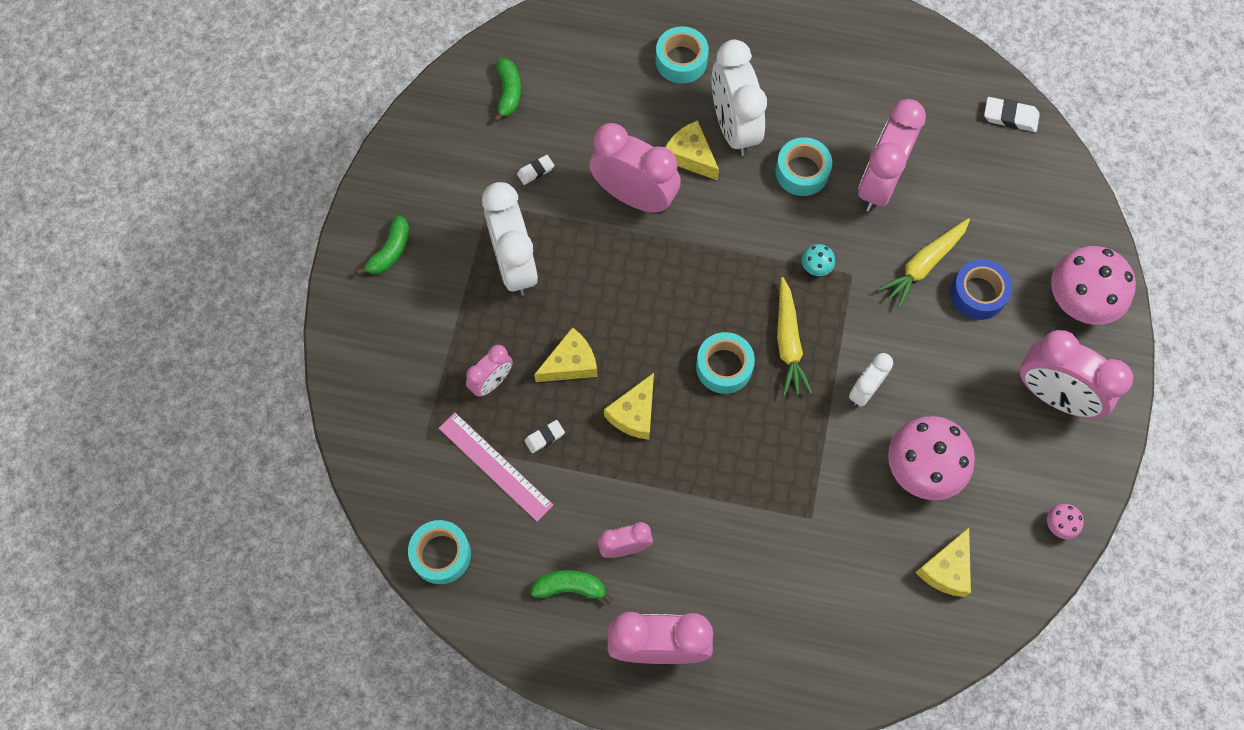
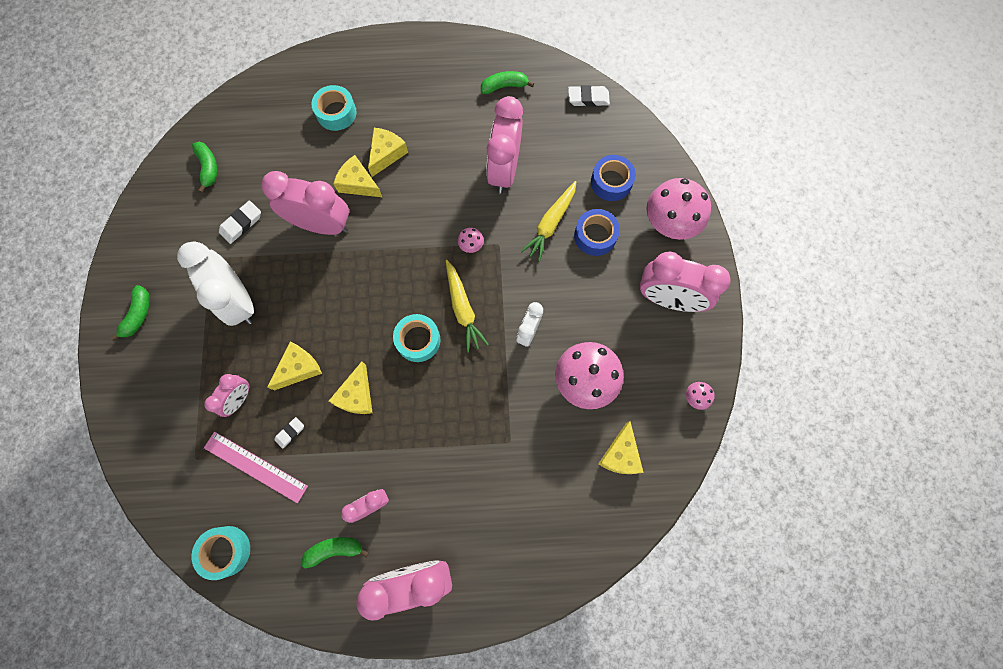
camera: 15 degrees left, 5 degrees up
white eraser [517,155,554,185] -> white eraser [219,201,261,244], size x1.56
white clock [712,40,767,156] -> yellow cheese [368,128,408,177]
turquoise tape [776,137,832,196] -> none
turquoise mushroom [802,244,835,276] -> pink mushroom [458,228,484,253]
none -> green banana [481,71,534,94]
none -> blue tape [591,155,636,201]

